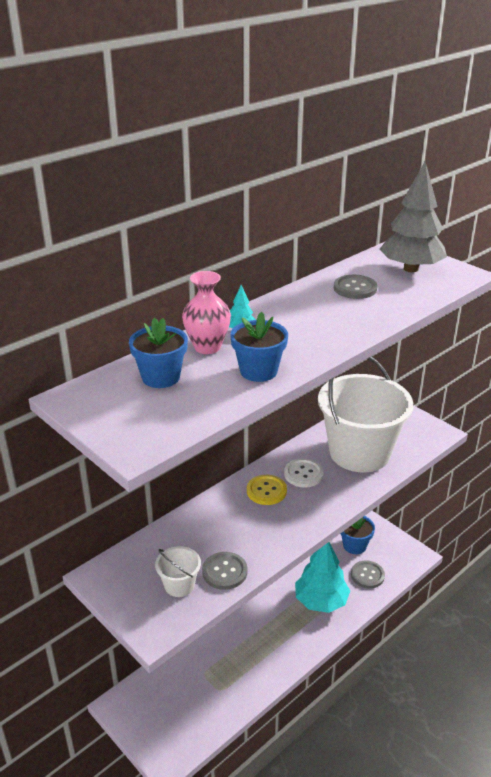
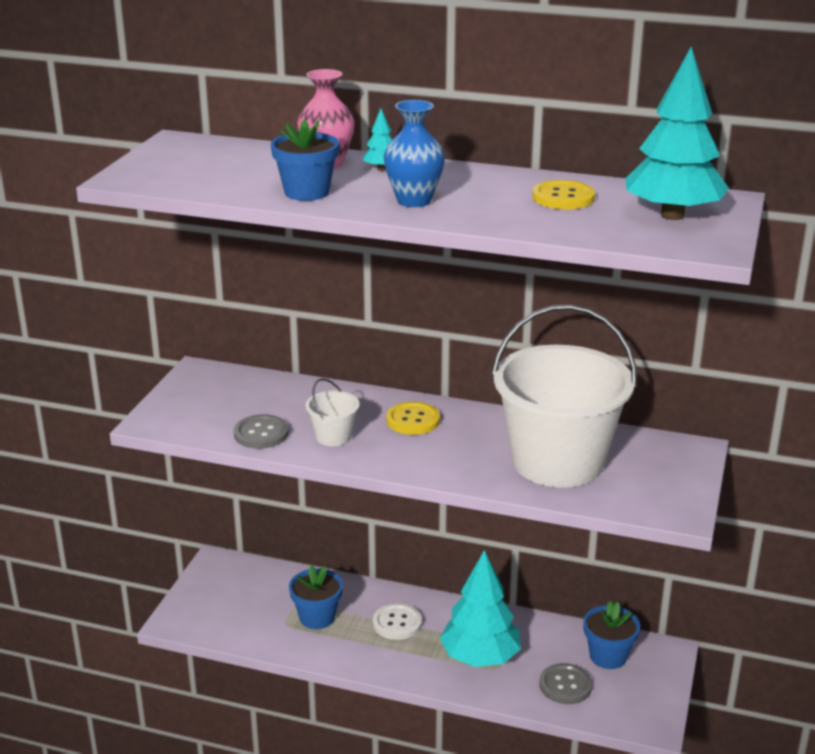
camera: 60 degrees right, 5 degrees down
blue flower pot [129,318,188,388] -> blue flower pot moved to [289,565,343,629]
white bucket [155,546,201,597] -> white bucket moved to [306,378,360,446]
white button [284,458,324,488] -> white button moved to [373,603,422,640]
grey button [334,275,377,299] -> yellow button [532,180,595,209]
grey tree [380,161,447,272] -> turquoise tree [625,47,729,220]
none -> blue vase [384,100,445,207]

